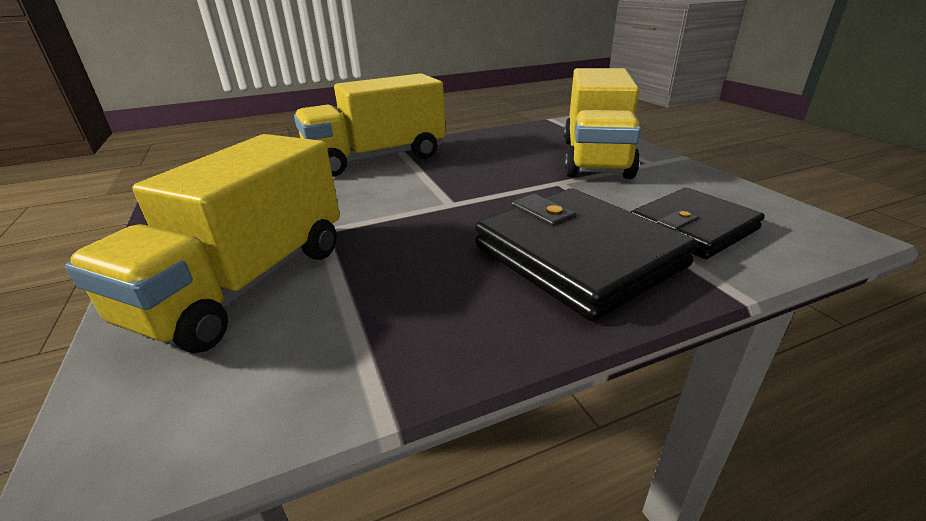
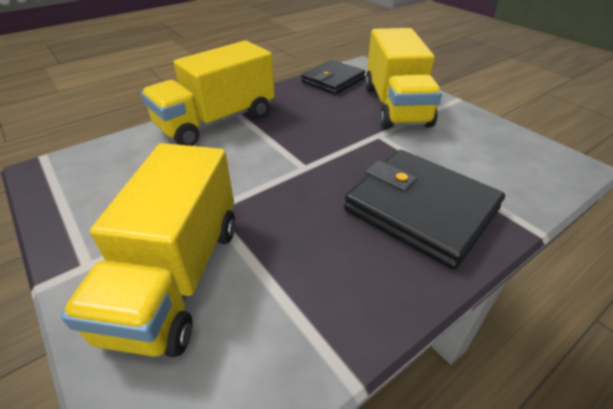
camera: 15 degrees left, 10 degrees up
black wallet [631,188,765,259] -> black wallet moved to [301,60,365,95]

